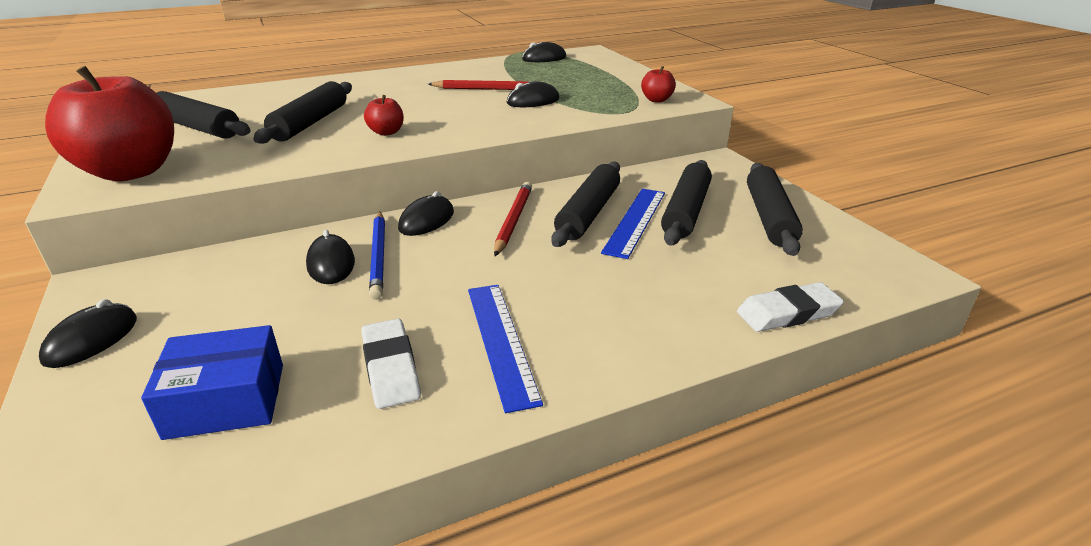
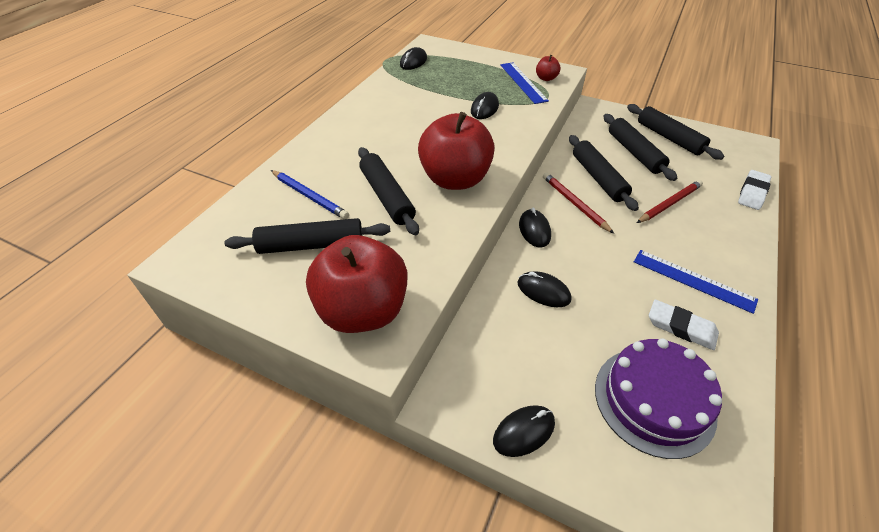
camera: 40 degrees left, 15 degrees up
black mouse [39,299,137,368] -> black mouse turned 75 degrees clockwise [493,405,555,457]
blue box [141,325,283,440] -> purple cake [595,338,722,459]
red apple [364,95,404,136] -> red apple [418,112,495,190], size x2.38
blue pencil [369,212,385,300] -> blue pencil moved to [271,170,349,219]
red pencil [428,80,533,90] -> red pencil moved to [637,180,703,223]
blue ruler [601,189,665,259] -> blue ruler moved to [500,62,549,104]

